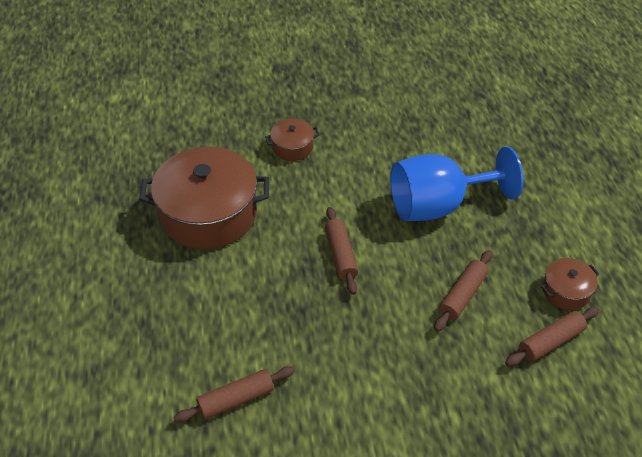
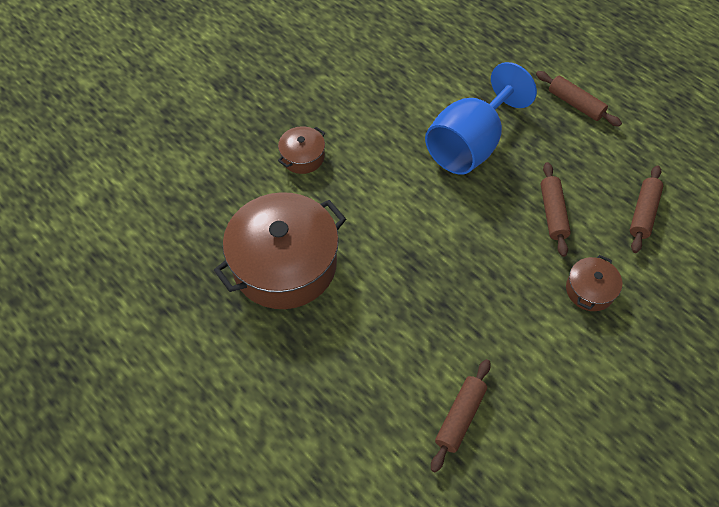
camera: 35 degrees left, 10 degrees up
brown rolling pin [325,207,358,295] -> brown rolling pin moved to [536,71,622,127]
brown pot [541,258,599,310] -> brown pot moved to [566,255,622,311]

